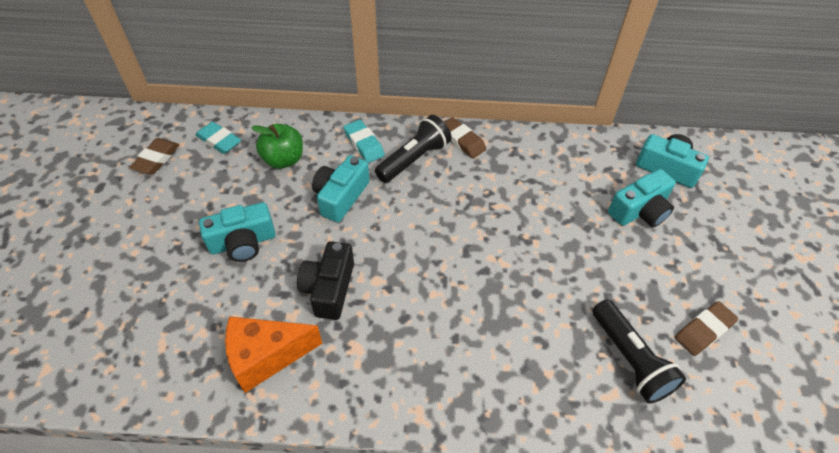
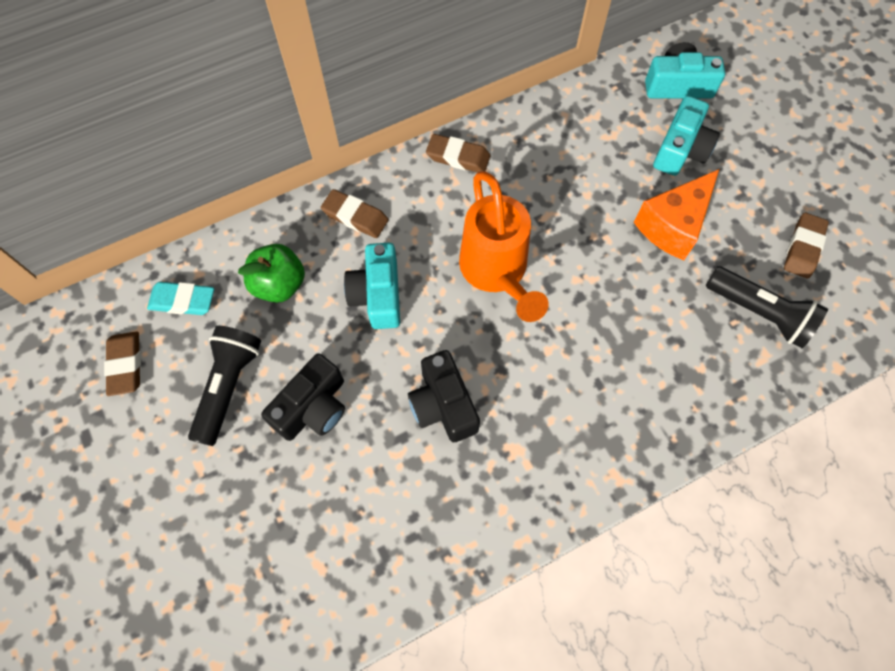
camera: 30 degrees left, 15 degrees up
turquoise camera [199,202,276,262] -> black camera [261,353,345,441]
orange cheese [225,316,323,393] -> orange cheese moved to [634,169,719,260]
turquoise eraser [344,120,385,163] -> brown eraser [321,189,388,238]
black flashlight [375,115,452,183] -> black flashlight moved to [188,326,261,446]
none -> orange watering can [459,172,549,322]

